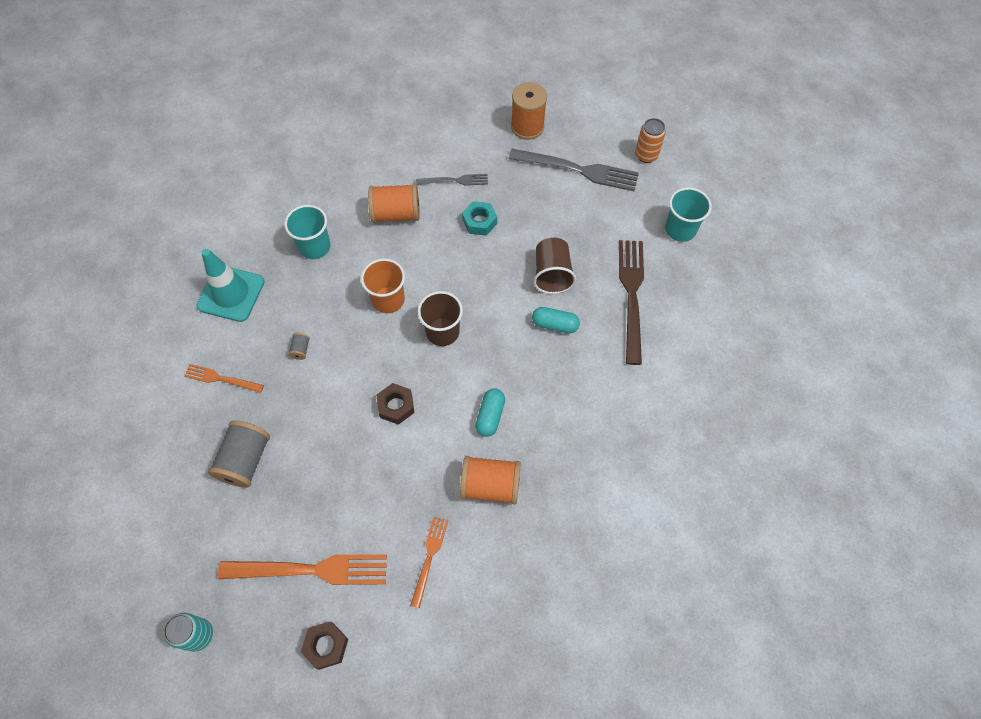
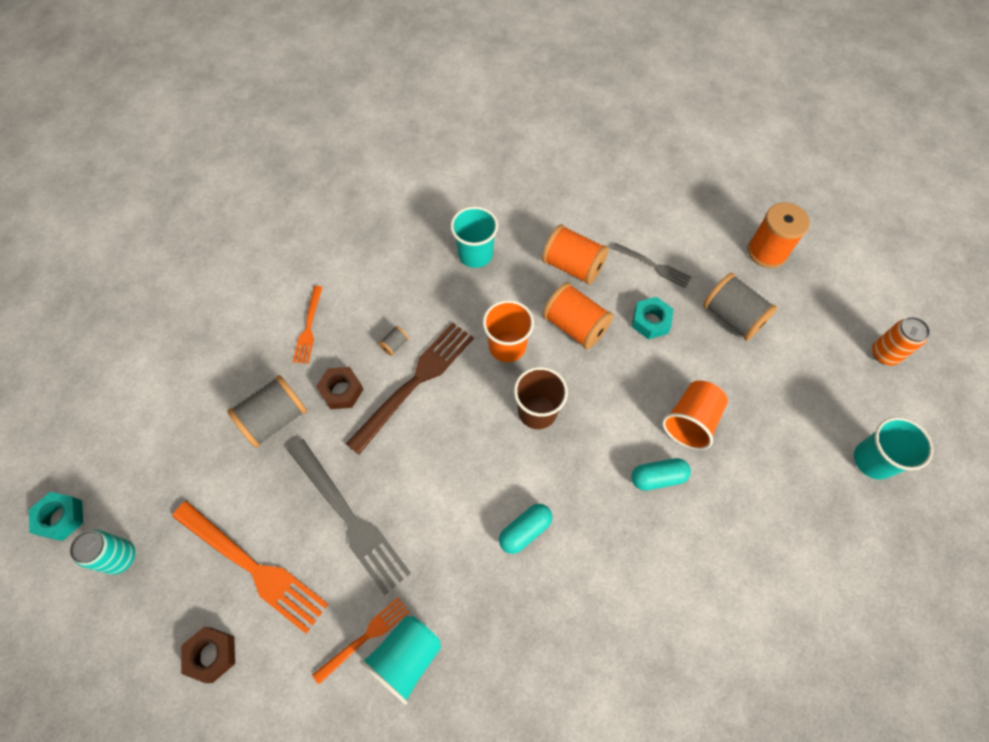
camera: 35 degrees right, 0 degrees up
orange fork [184,364,264,393] -> orange fork turned 135 degrees counterclockwise [293,286,323,364]
turquoise traffic cone [197,249,265,322] -> none
brown nut [376,383,414,425] -> brown nut moved to [316,367,364,409]
orange spool [460,456,521,505] -> orange spool moved to [542,282,613,349]
grey fork [509,149,639,191] -> grey fork moved to [287,439,411,595]
turquoise capsule [532,307,580,333] -> turquoise capsule turned 60 degrees counterclockwise [631,458,691,491]
brown cup [533,238,576,294] -> orange cup [662,381,728,450]
brown fork [619,240,644,365] -> brown fork moved to [346,322,474,455]
none -> turquoise nut [29,492,83,541]
none -> turquoise cup [360,615,442,705]
none -> grey spool [703,273,777,341]

